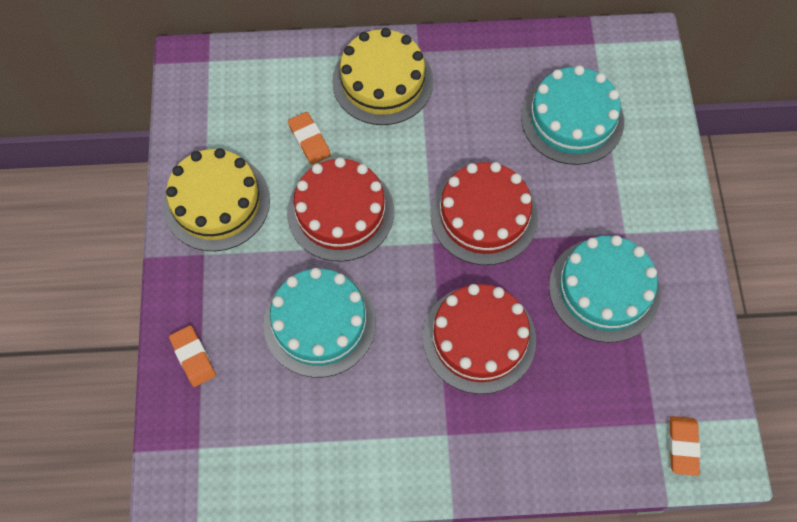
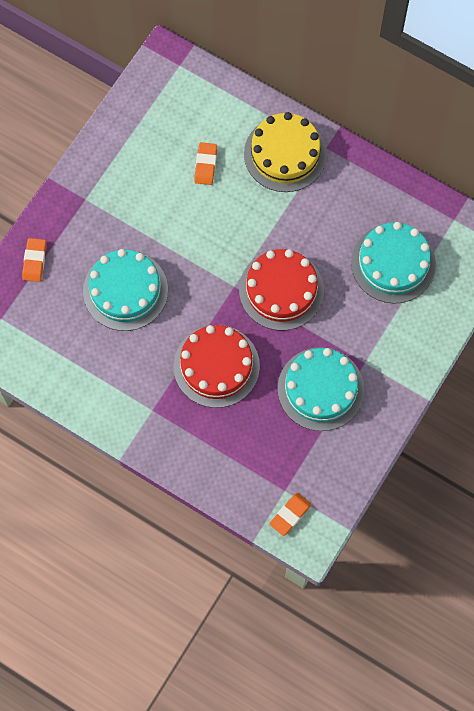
camera: 35 degrees right, 5 degrees up
yellow cake [163,148,270,251] -> none
red cake [287,157,394,262] -> none

